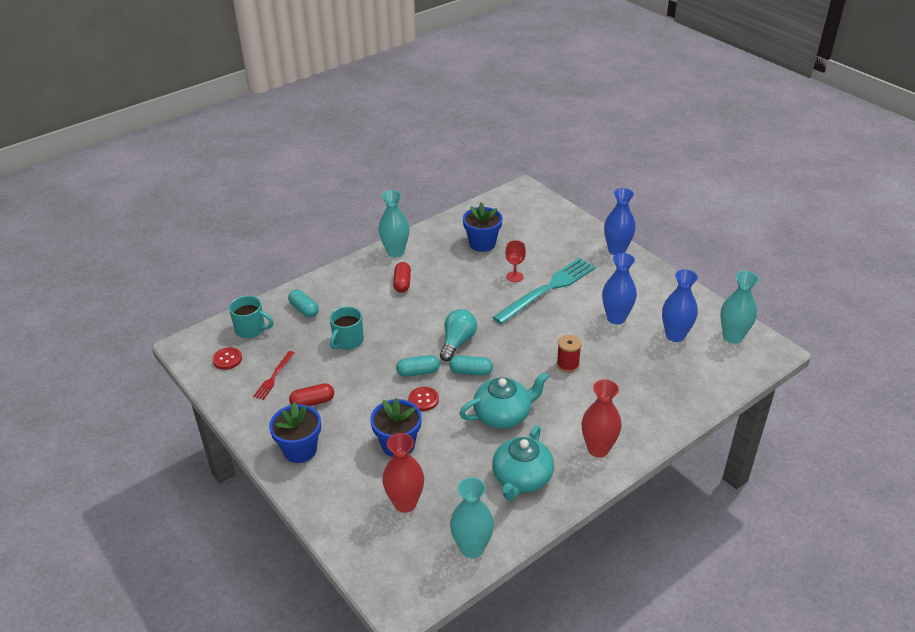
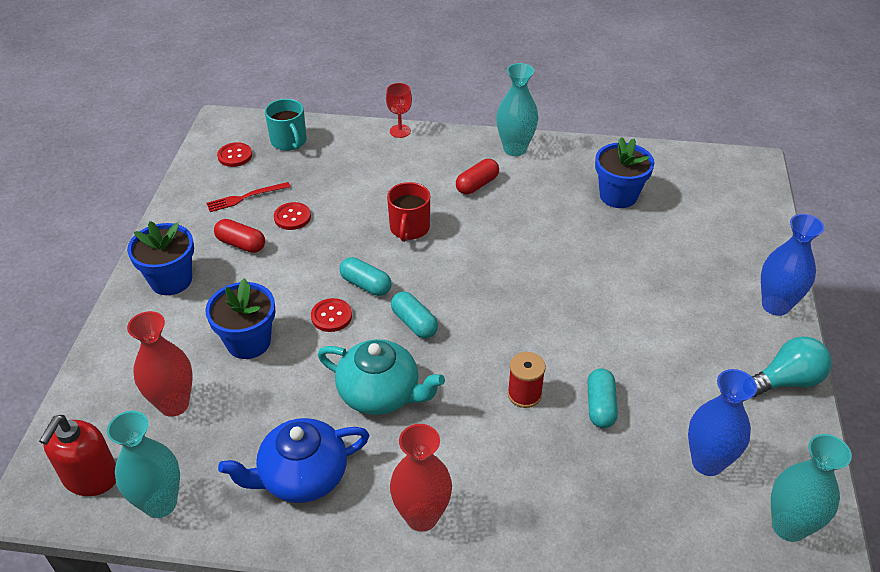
camera: 45 degrees right, 5 degrees up
turquoise capsule [288,290,319,318] -> turquoise capsule moved to [587,368,618,428]
turquoise mug [330,306,364,350] -> none
turquoise light bulb [440,309,477,361] -> turquoise light bulb moved to [752,336,832,397]
turquoise fork [492,258,596,324] -> none
turquoise teapot [492,425,554,500] -> blue teapot [218,418,370,503]
red goblet [505,240,526,282] -> red goblet moved to [386,83,412,138]
blue vase [602,253,637,325] -> none
none -> red soap dispenser [39,415,116,496]
none -> red button [274,202,311,230]
none -> red mug [387,182,430,242]

